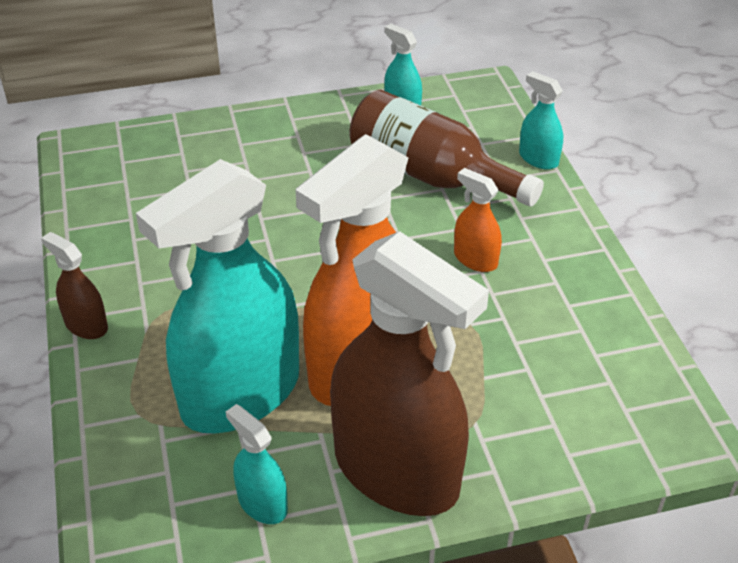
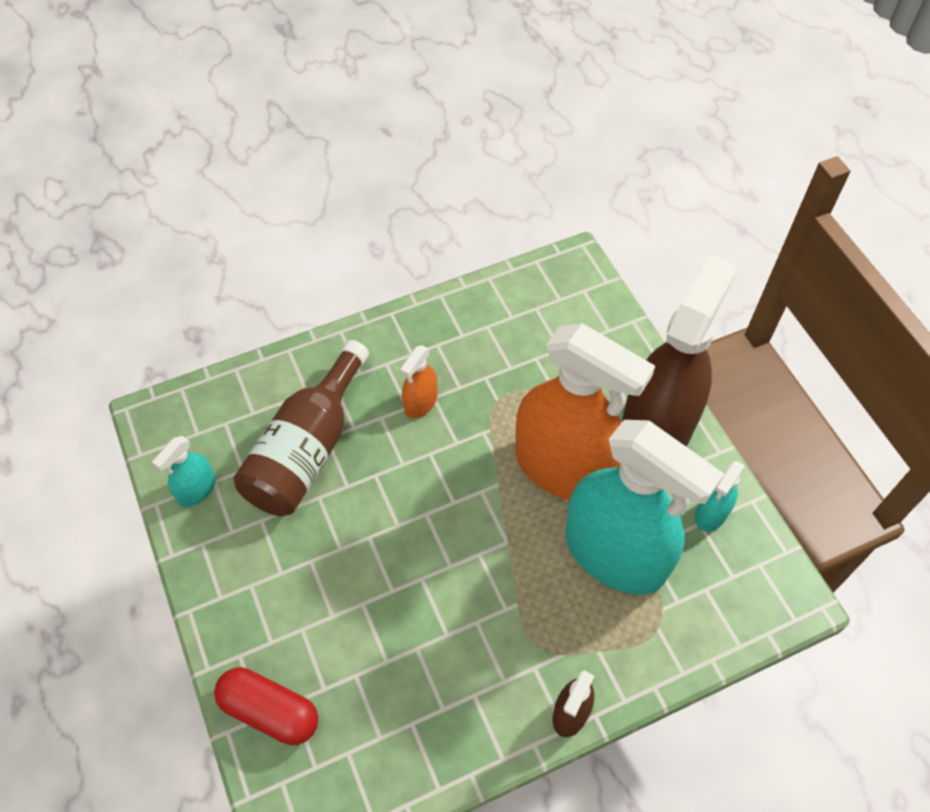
camera: 100 degrees left, 15 degrees up
turquoise spray bottle [519,71,563,170] -> none
none -> red capsule [214,667,318,745]

